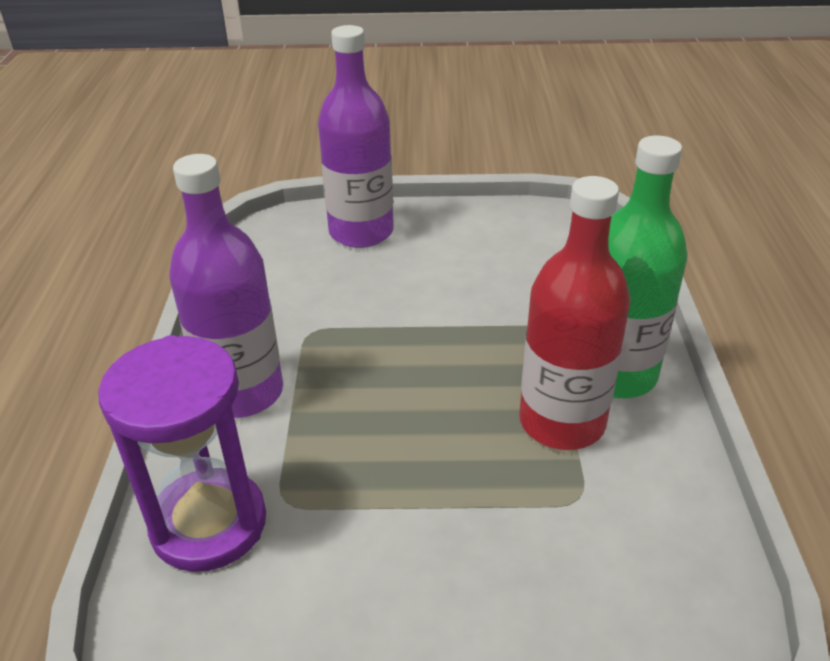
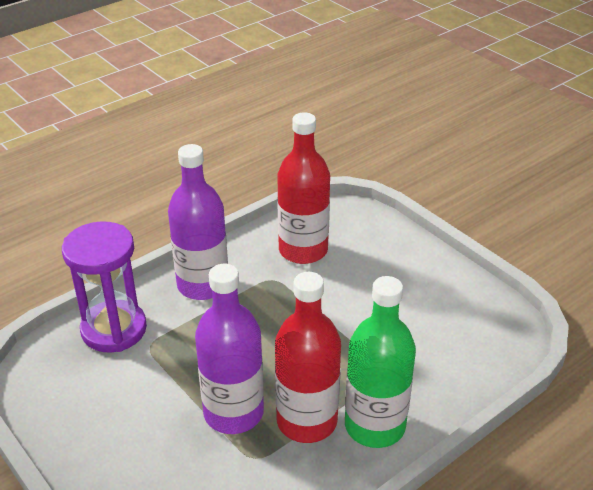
camera: 50 degrees right, 0 degrees up
purple bottle [318,25,394,248] -> purple bottle moved to [195,264,264,434]
none -> red bottle [277,112,330,264]

